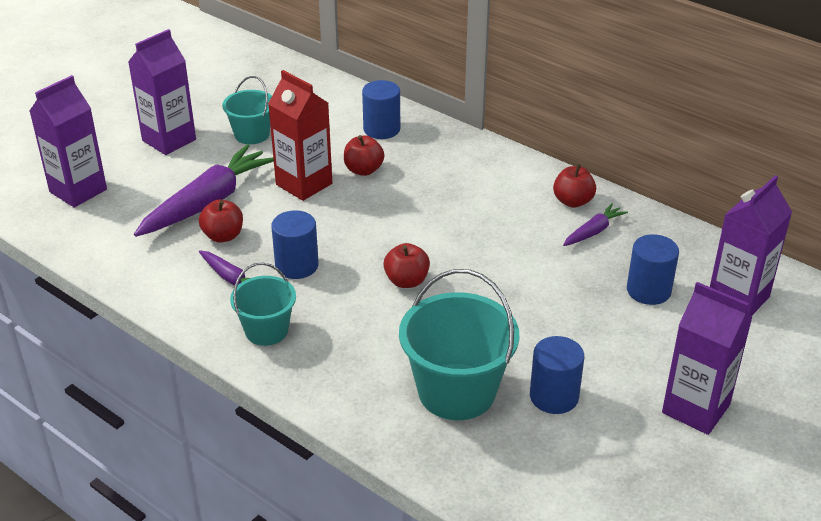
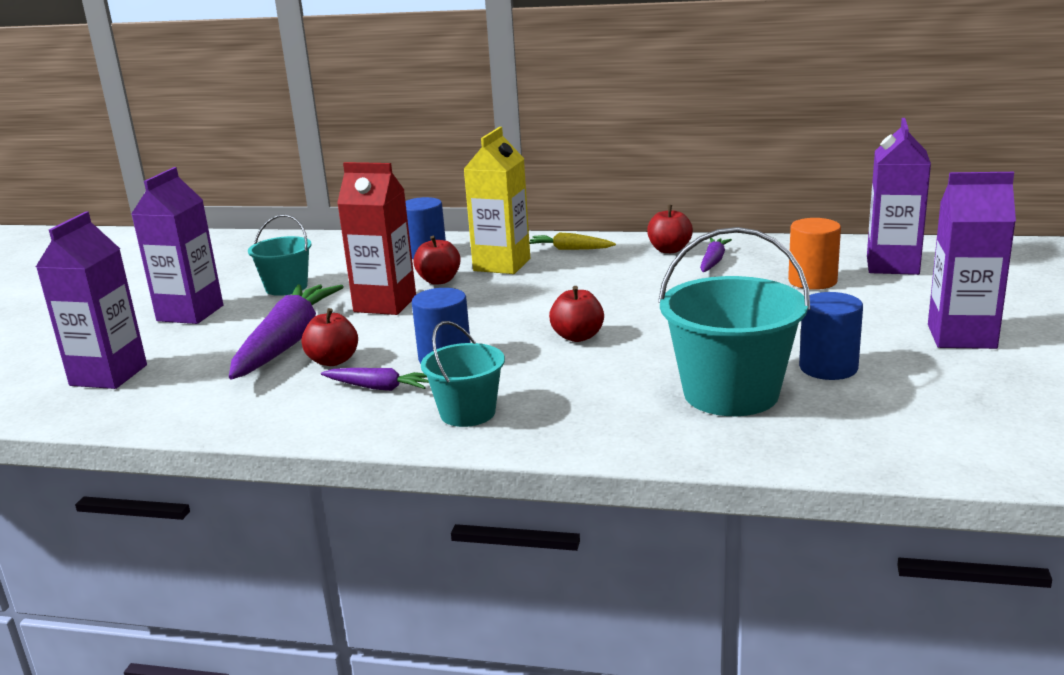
camera: 25 degrees left, 15 degrees down
blue cylinder [627,234,679,305] -> orange cylinder [788,218,841,290]
none -> yellow carton [464,127,530,274]
none -> yellow carrot [529,232,616,250]

